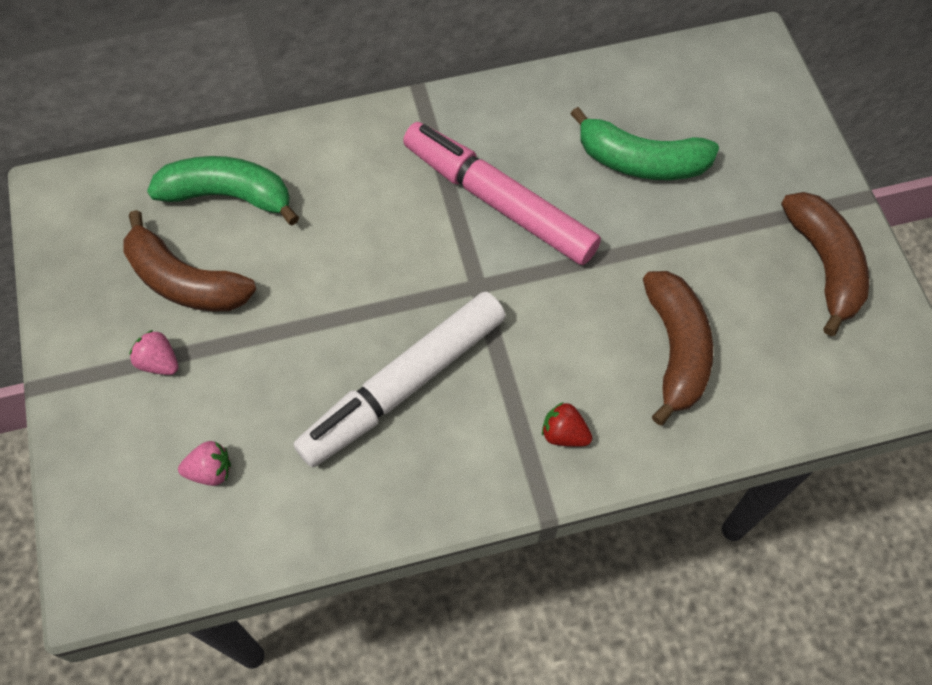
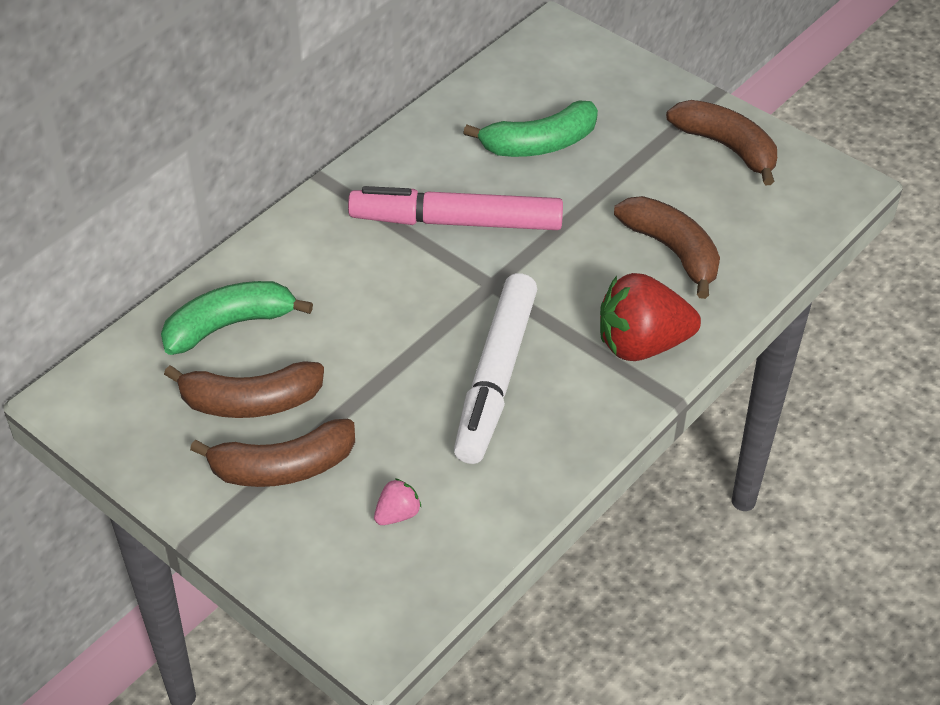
camera: 35 degrees left, 15 degrees down
pink strawberry [129,330,178,375] -> brown banana [190,419,355,487]
red strawberry [542,402,592,447] -> red strawberry [600,273,701,361], size x2.23

